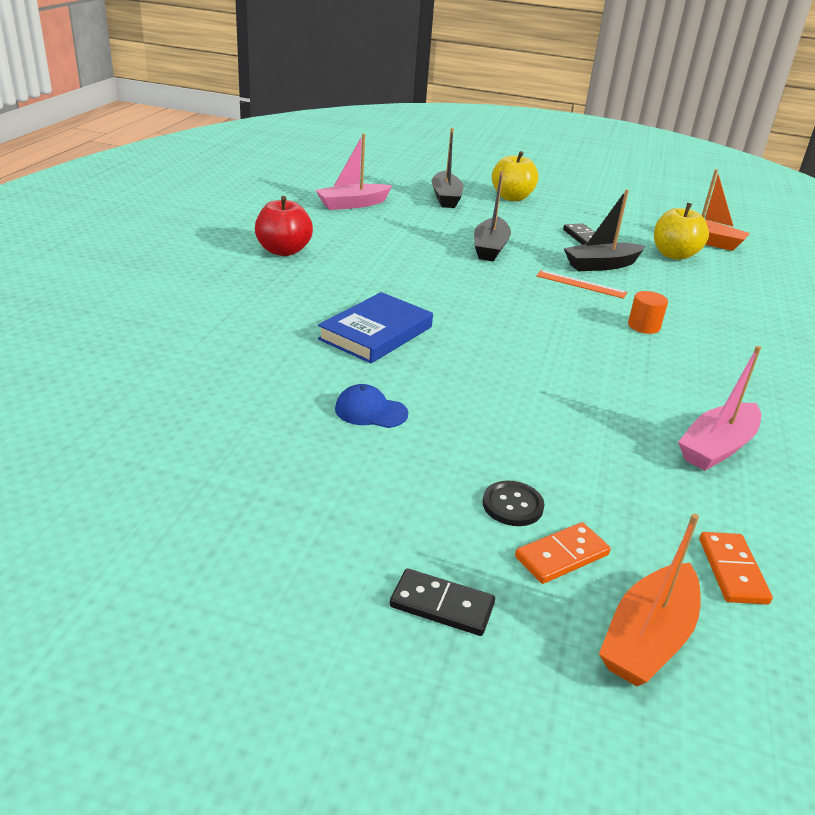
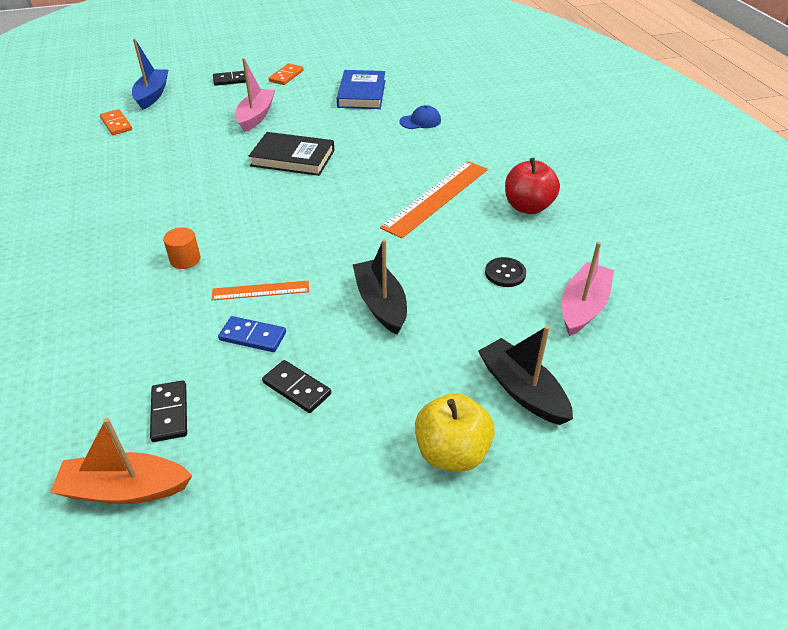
camera: 150 degrees right, 10 degrees up
blue book [318,292,433,363] -> blue book moved to [337,70,386,109]
blue cap [335,384,408,428] -> blue cap moved to [399,105,441,129]
black button [482,481,544,526] -> black button moved to [485,257,526,287]
orange domino [515,522,611,584] -> orange domino moved to [268,63,304,85]
black boat [564,189,646,271] -> blue domino [218,316,286,352]
orange boat [599,514,700,686] -> blue boat [132,38,168,110]
yellow apple [654,203,709,260] -> black domino [150,380,187,442]
pink boat [678,346,761,471] -> pink boat moved to [235,58,275,132]
none -> black book [249,132,335,176]
none -> orange ruler [380,161,488,239]

